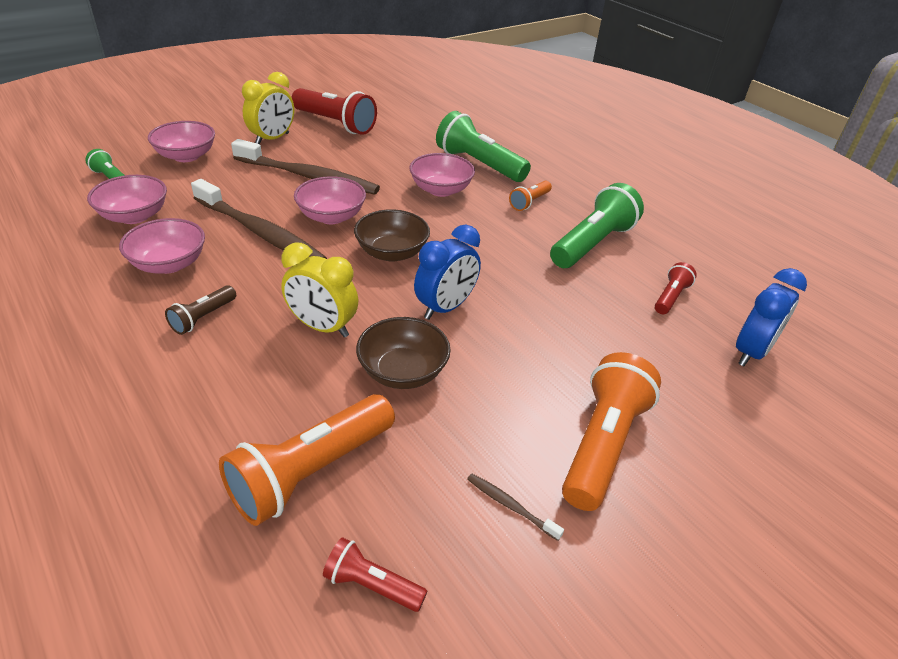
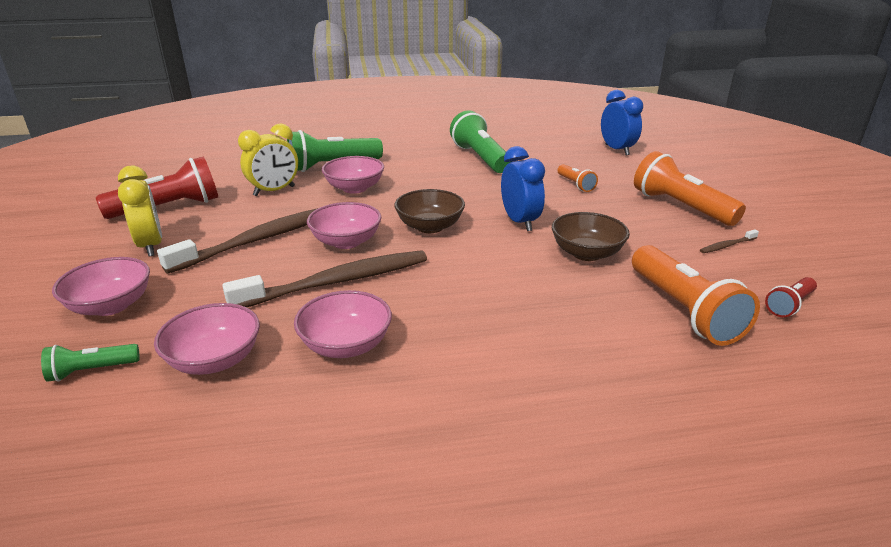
camera: 60 degrees left, 10 degrees down
brown flashlight [165,285,236,335] -> none
yellow clock [281,242,358,337] -> yellow clock moved to [238,124,298,196]
orange flashlight [509,181,552,211] -> orange flashlight moved to [557,164,598,192]
red flashlight [655,262,697,314] -> none

